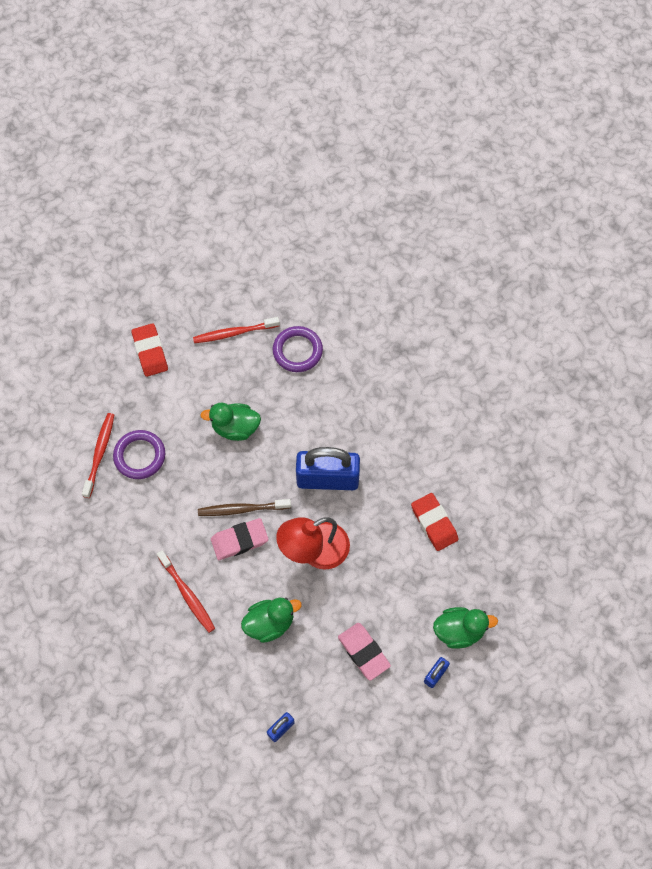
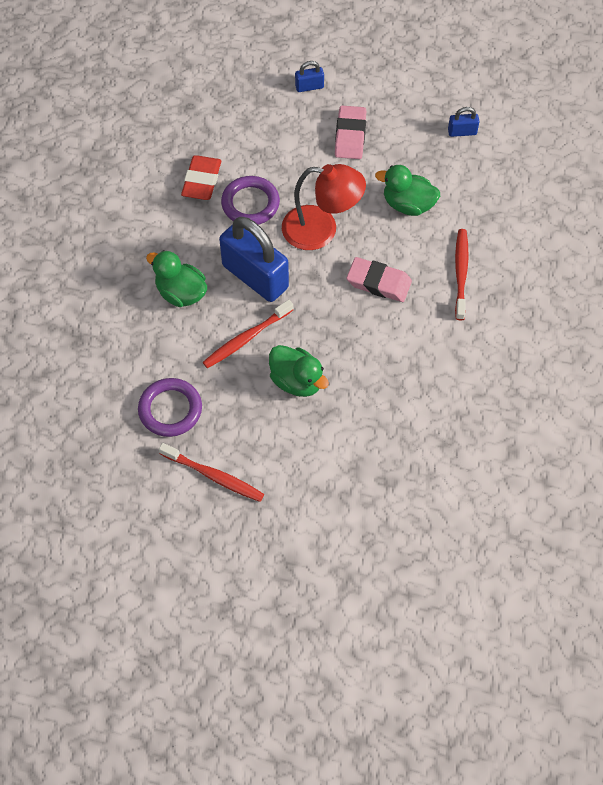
camera: 140 degrees left, 5 degrees down
red toothbrush [82,413,114,498] -> red toothbrush moved to [202,299,293,368]
purple ring [113,430,165,479] -> purple ring moved to [221,176,280,225]
red eraser [132,323,168,377] -> none
brown toothbrush [198,499,291,516] -> none
green duck [433,607,498,649] -> green duck moved to [146,250,207,307]

